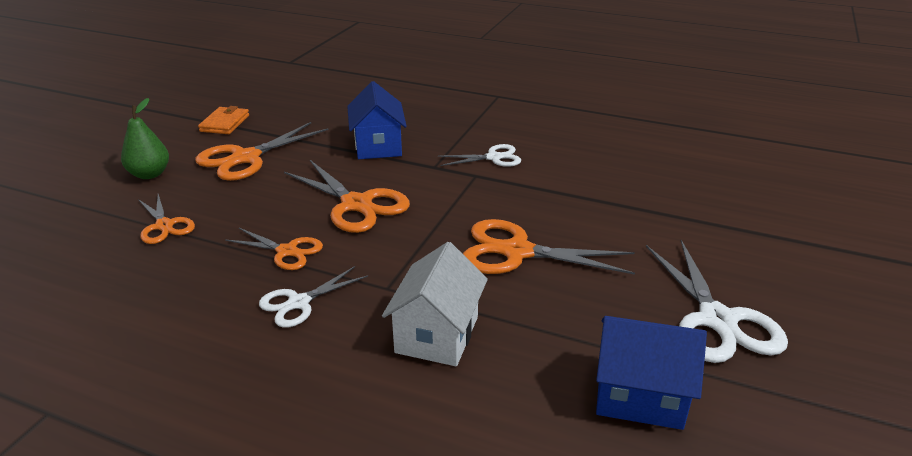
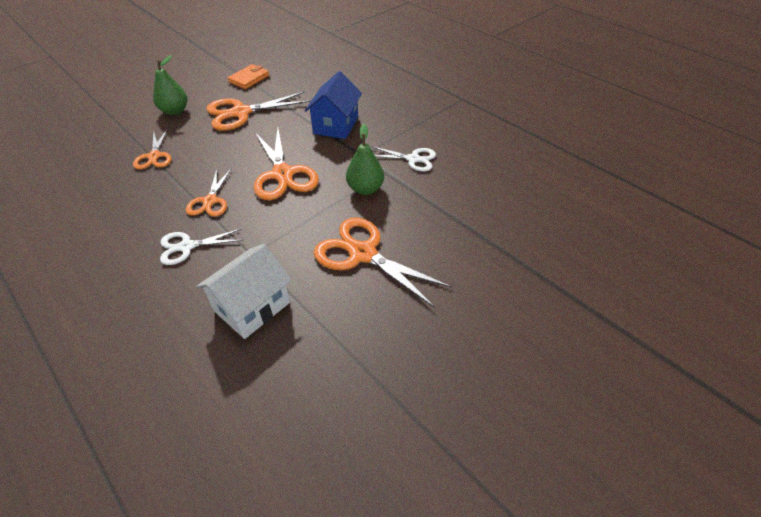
camera: 25 degrees right, 15 degrees up
orange scissors [225,228,323,270] -> orange scissors turned 45 degrees clockwise [186,168,232,217]
blue house [596,316,707,430] -> none
white scissors [646,240,788,363] -> none
none -> green pear [346,124,384,195]

